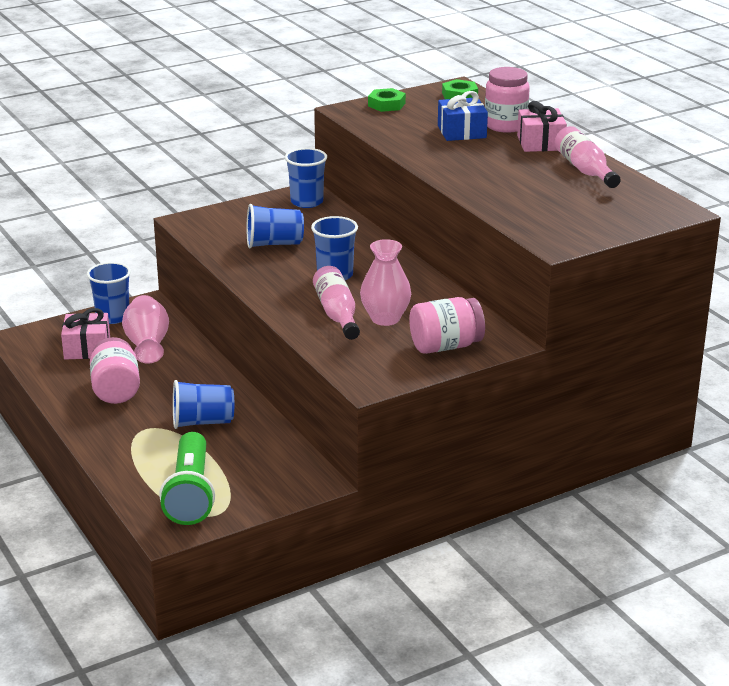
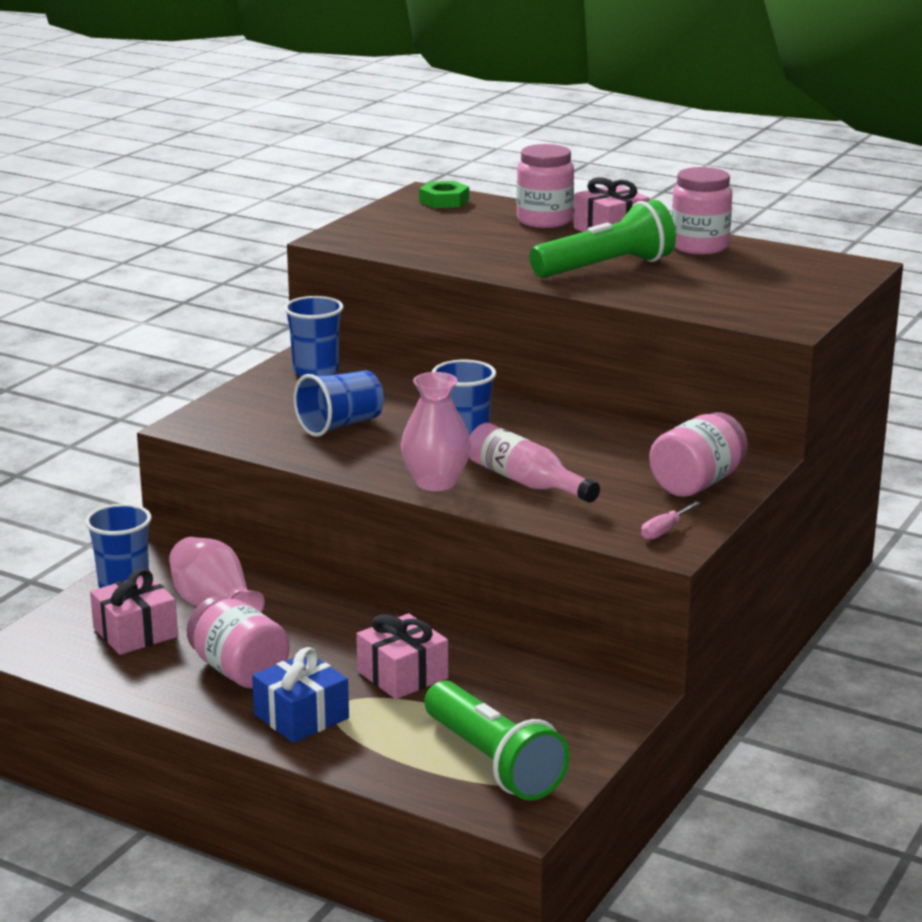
camera: 30 degrees left, 5 degrees down
blue cup [173,380,234,429] -> pink gift [356,613,448,699]
pink vase [360,239,411,326] -> pink vase moved to [400,372,471,491]
green nut [368,88,406,112] -> none
blue gift [438,91,488,141] -> blue gift moved to [252,647,349,743]
pink bottle [555,126,621,188] -> pink jar [671,167,732,255]
none -> green flashlight [530,200,676,278]
none -> pink screwdriver [641,501,701,540]

